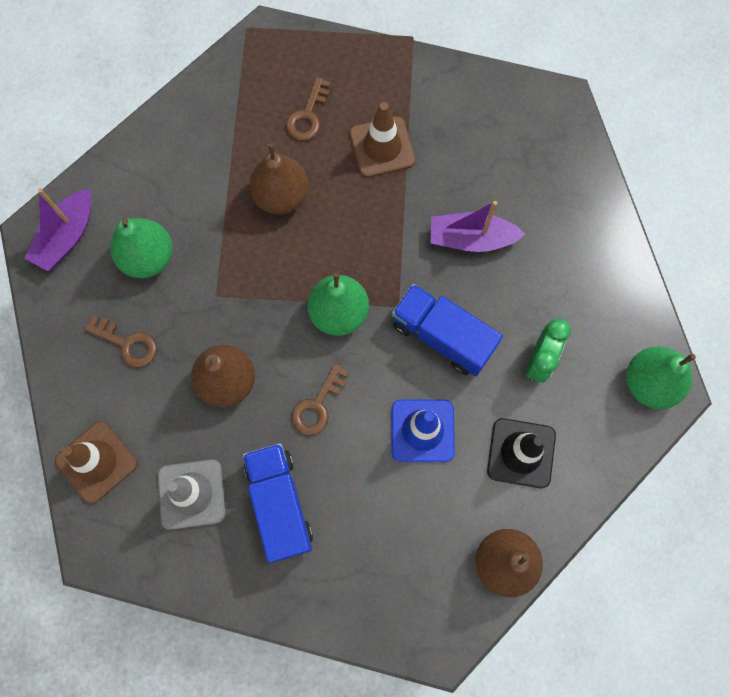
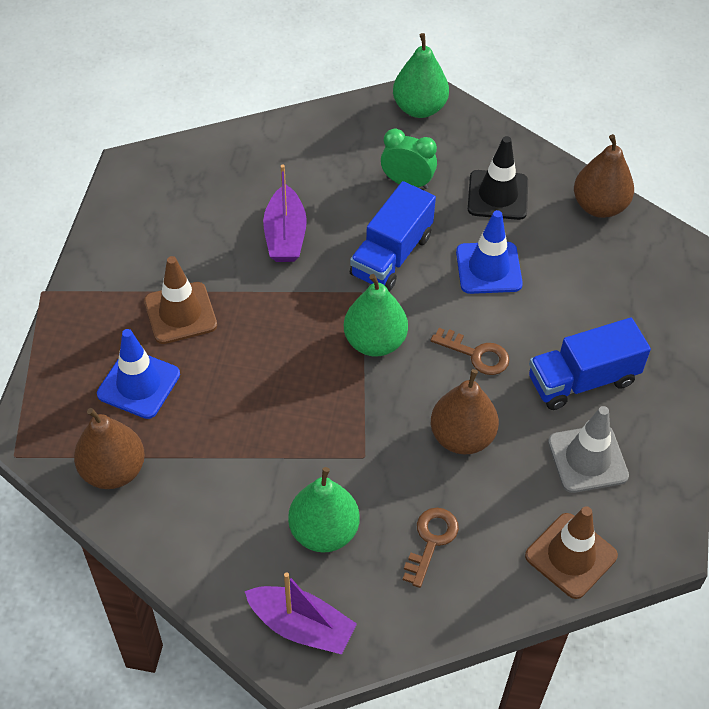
camera: 95 degrees left, 20 degrees down
brown pear [249,143,309,215] -> brown pear moved to [74,408,145,489]
brown key [286,77,331,141] -> blue traffic cone [97,329,180,419]

